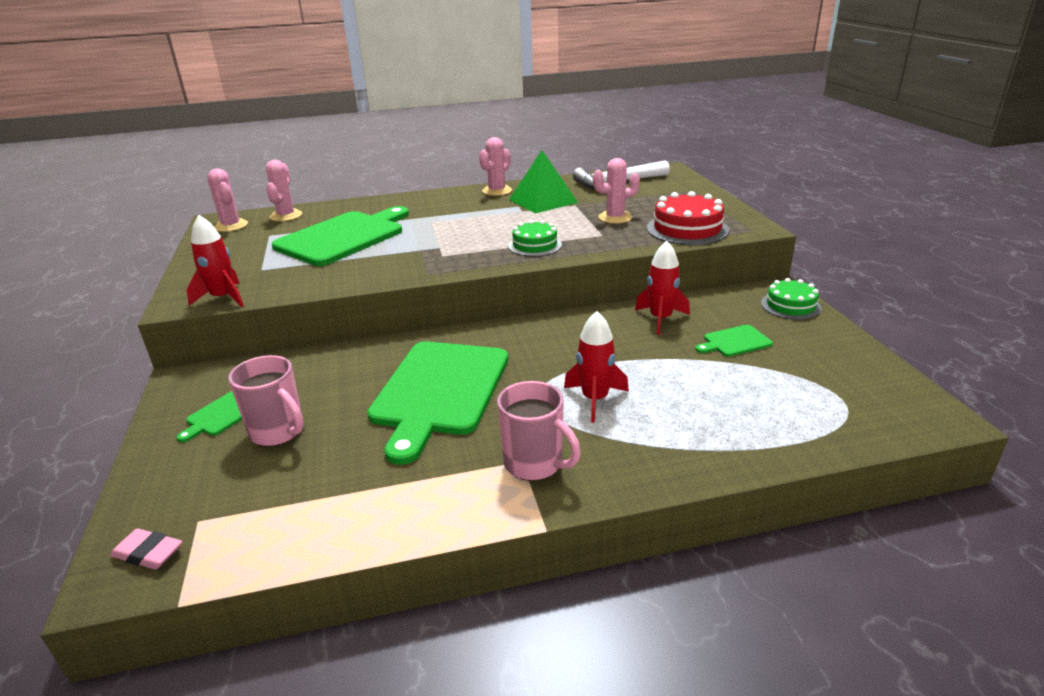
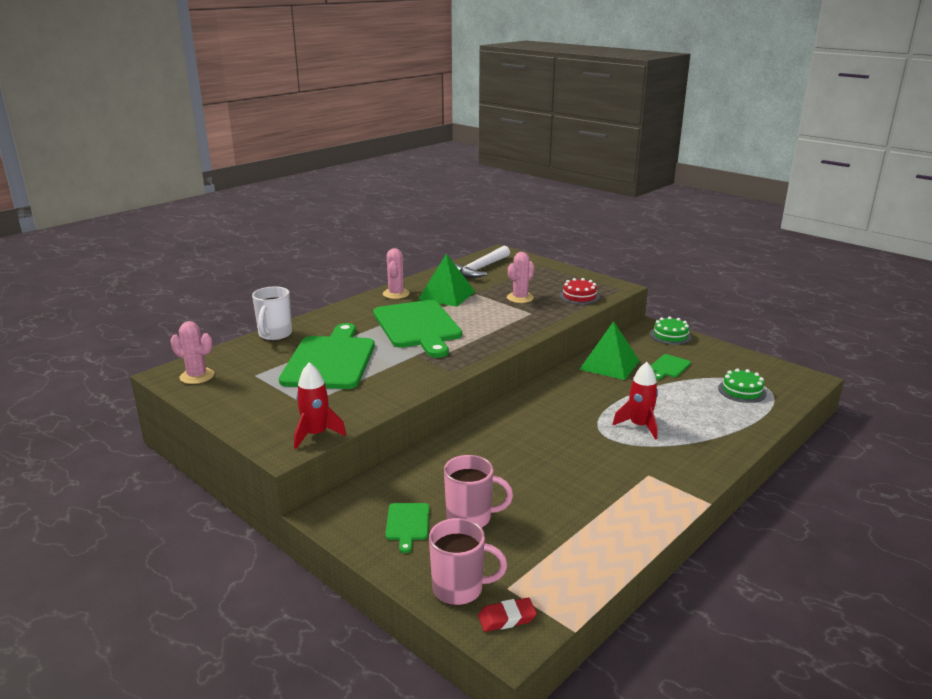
camera: 35 degrees left, 5 degrees down
pink eraser [110,528,182,569] -> red eraser [478,598,537,632]
pink cactus [266,160,302,222] -> none
green cutting board [367,341,508,465] -> green cutting board moved to [373,300,462,358]
pink mug [497,381,581,481] -> pink mug moved to [429,518,507,605]
green cake [508,220,562,257] -> green cake moved to [718,368,767,403]
red rocket [635,241,690,335] -> green pyramid [579,321,640,380]
red cake [647,191,729,245] -> red cake [560,278,600,305], size x0.65
none -> white mug [252,286,292,341]

